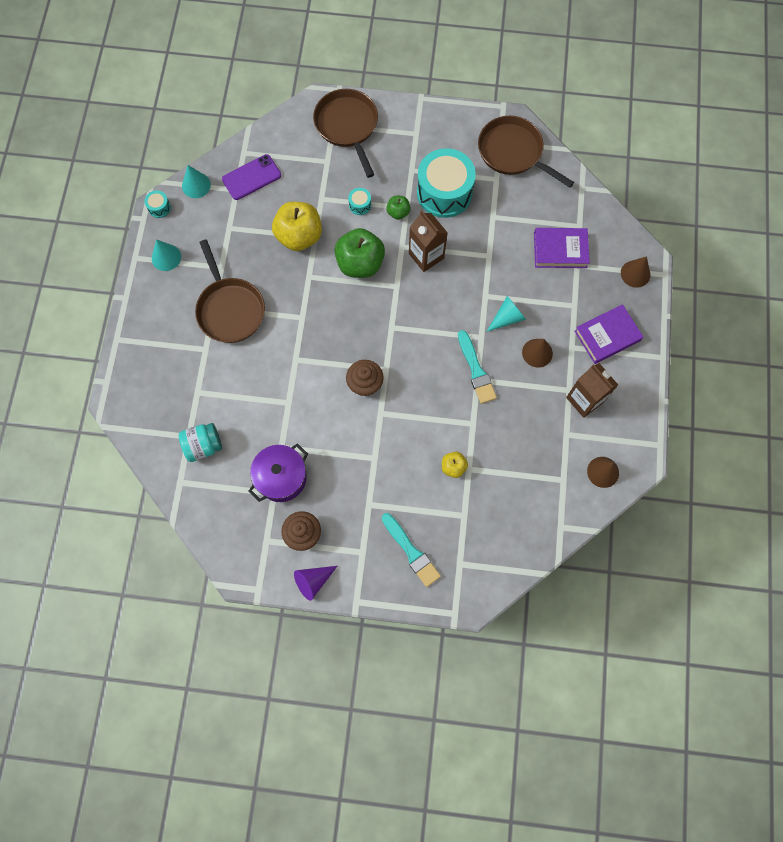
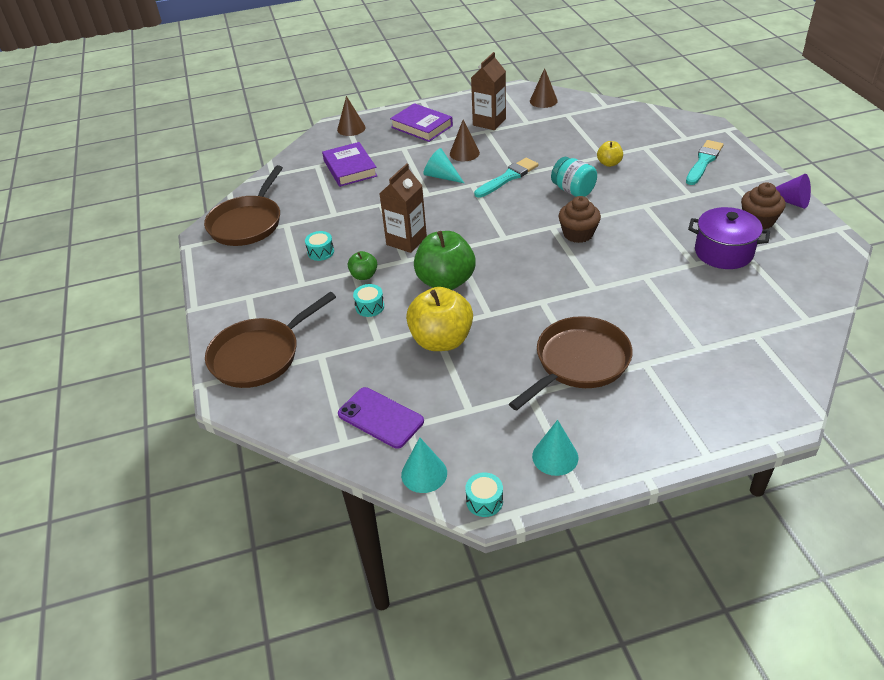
camera: 110 degrees left, 30 degrees down
turquoise jar [179,423,222,462] -> turquoise jar moved to [551,157,597,197]
turquoise drum [417,148,476,218] -> turquoise drum [305,231,334,261], size x0.40

